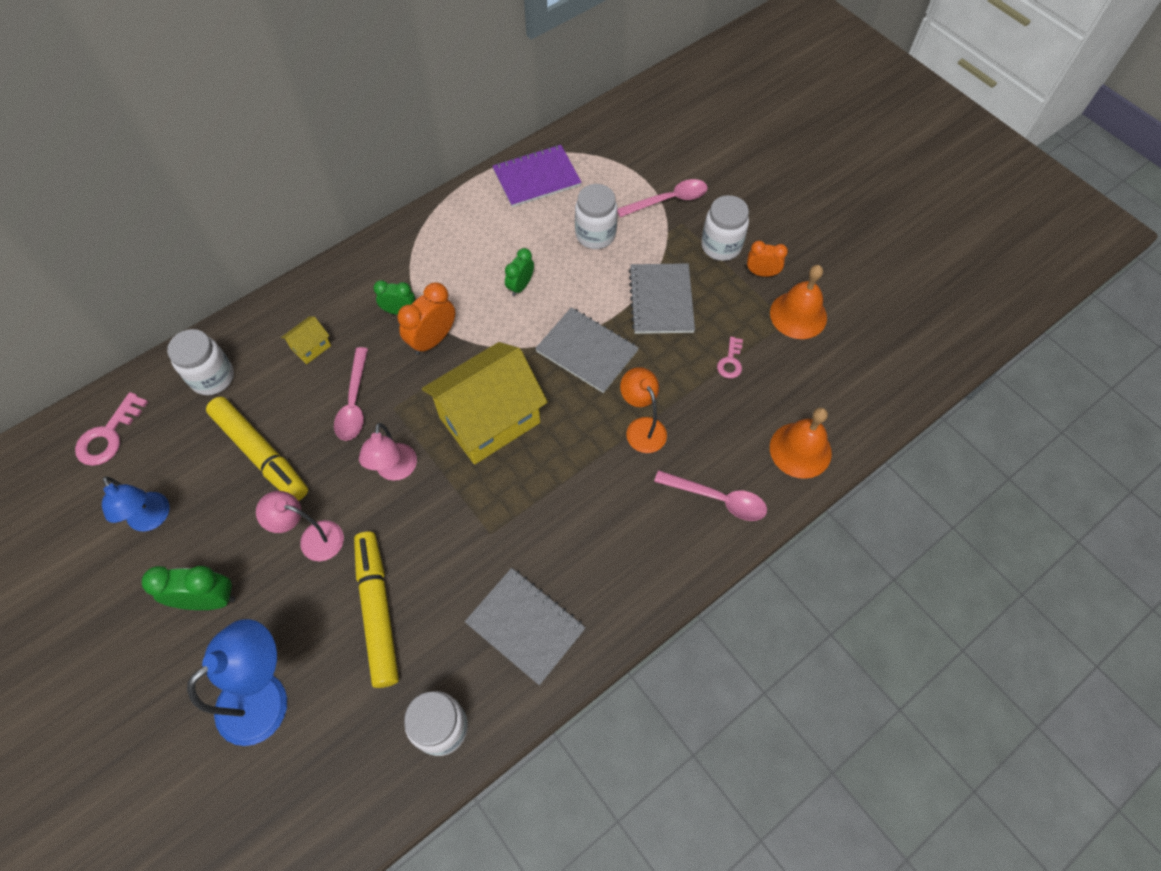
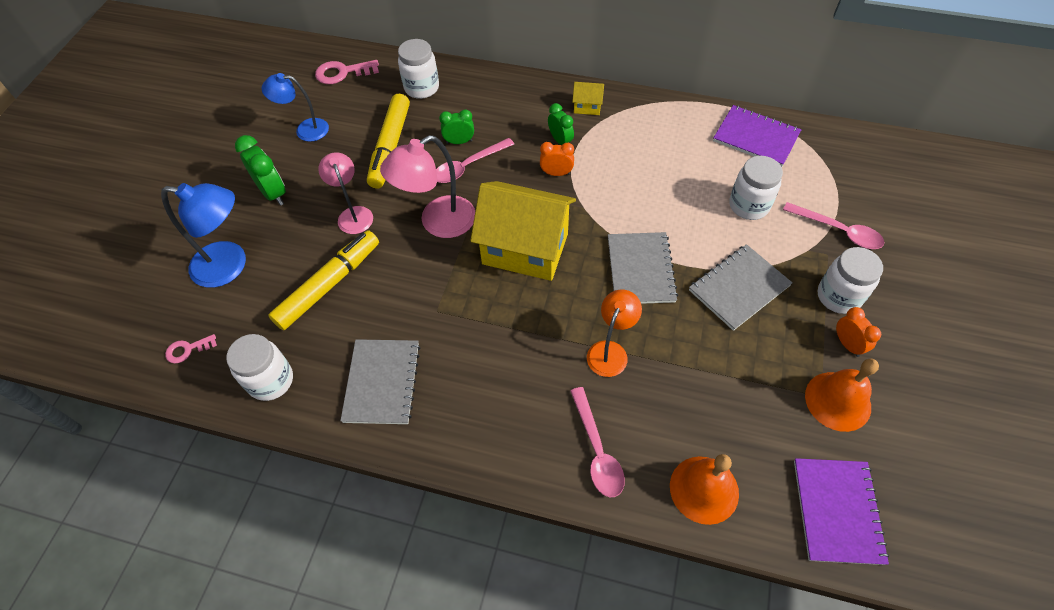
camera: 55 degrees right, 5 degrees down
blue lamp [102,476,169,531] -> blue lamp turned 75 degrees clockwise [261,73,329,142]
yellow house [281,316,331,364] -> yellow house moved to [572,82,604,115]
pink lamp [359,423,417,481] -> pink lamp [380,135,475,238], size x1.53
orange clock [398,283,455,355] -> orange clock [540,142,574,176], size x0.65
green clock [505,248,534,296] -> green clock moved to [439,109,474,144]
pink key [717,337,743,378] -> pink key moved to [165,334,217,363]
none -> purple notebook [794,458,889,565]

